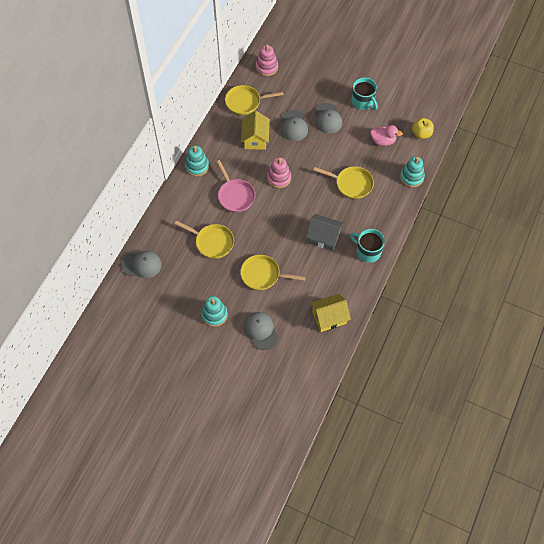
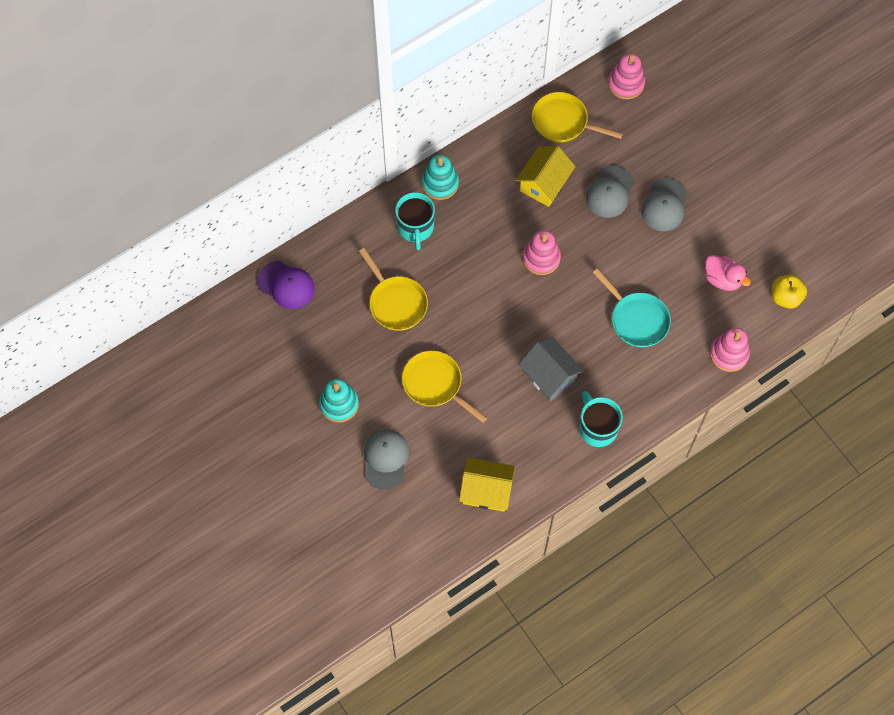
camera: 30 degrees right, 5 degrees up
grey cap [121,251,162,278] -> purple cap [257,261,315,309]
pink pan [216,160,255,212] -> none
yellow pan [313,166,374,199] -> turquoise pan [592,268,671,347]
turquoise mug [352,77,378,110] -> turquoise mug moved to [395,192,435,250]
turquoise stacking toy [400,156,425,187] -> pink stacking toy [710,328,750,372]

